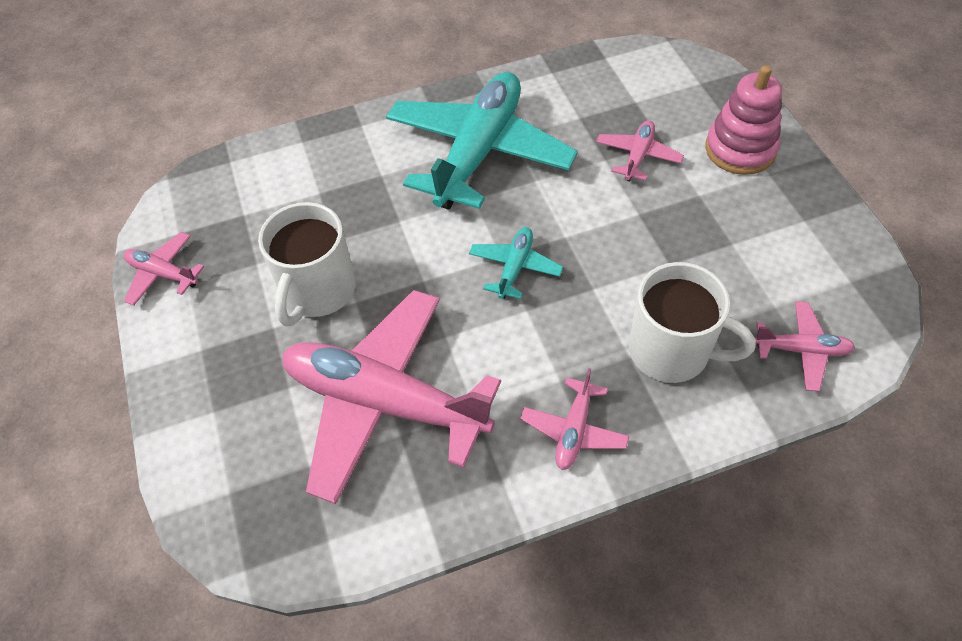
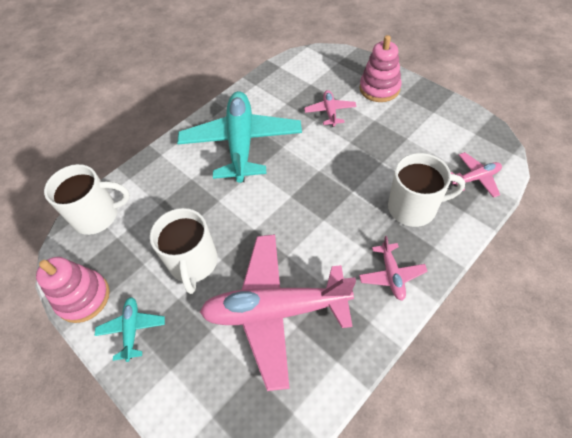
camera: 25 degrees left, 0 degrees up
pink plane [124,232,205,306] -> pink stacking toy [36,257,110,323]
turquoise plane [469,227,563,299] -> turquoise plane moved to [94,297,165,362]
none -> white mug [44,164,130,235]

